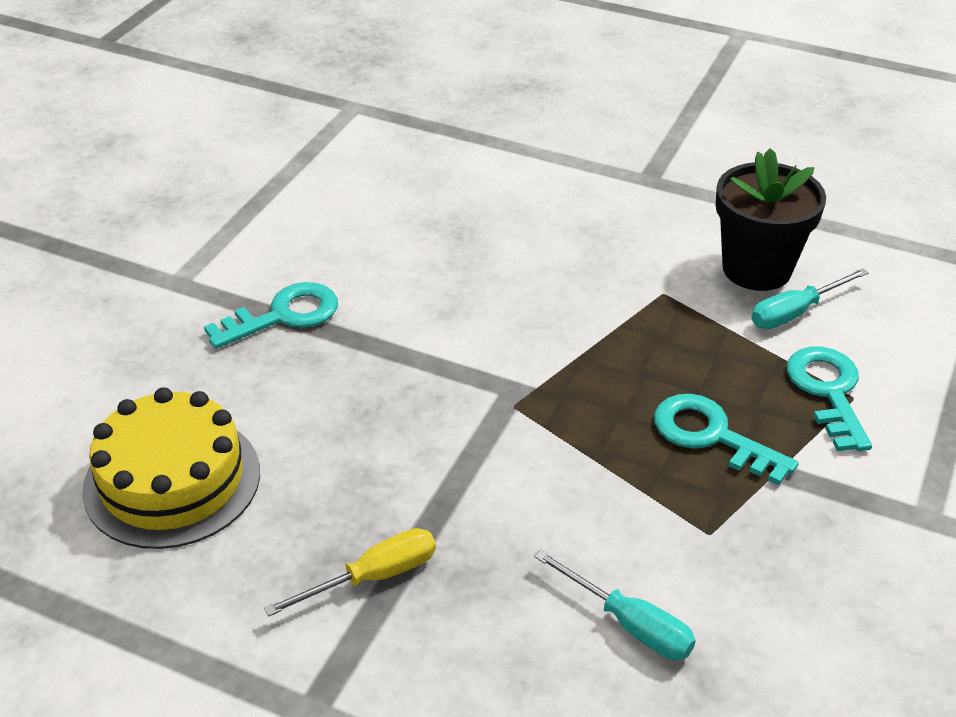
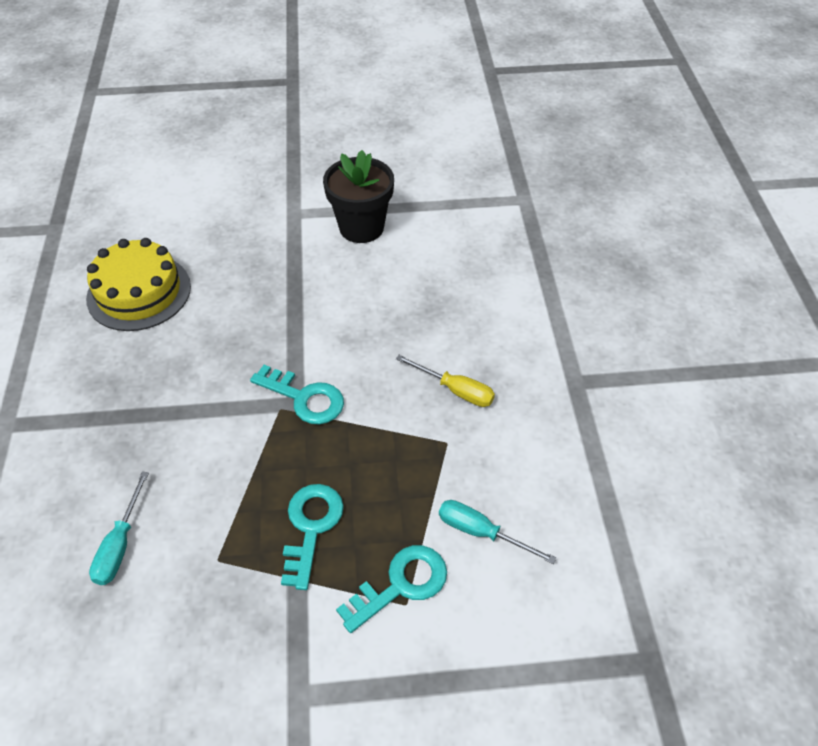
camera: 60 degrees right, 10 degrees up
turquoise key [204,282,338,349] -> turquoise key moved to [250,365,344,424]
yellow screwdriver [264,528,436,617] -> yellow screwdriver moved to [396,355,495,407]
black flower pot [716,148,826,291] -> black flower pot moved to [323,150,394,243]

